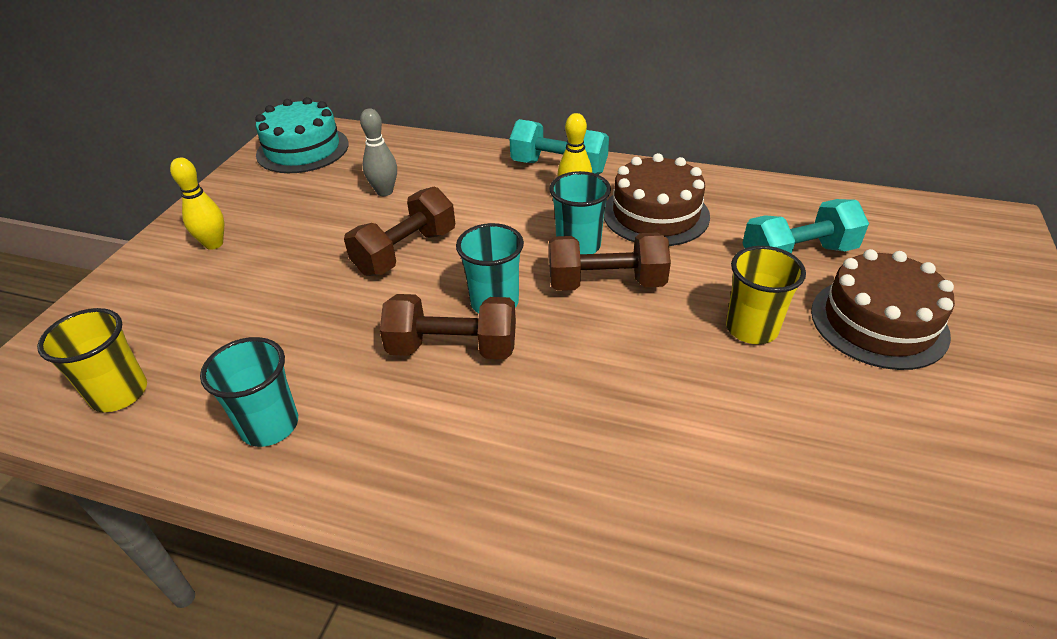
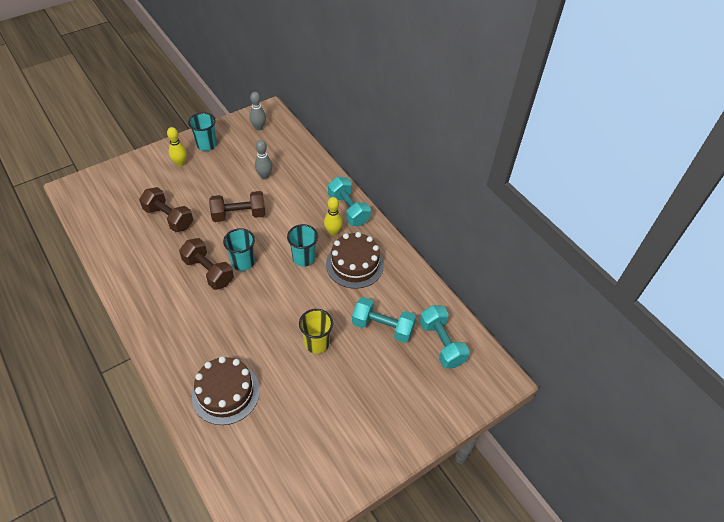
camera: 35 degrees right, 10 degrees up
yellow cup [37,308,147,412] -> none
turquoise cup [200,337,298,447] -> turquoise cup moved to [188,112,217,151]
turquoise cake [255,97,349,173] -> grey bowling pin [249,92,266,131]
brown dumbbell [549,233,671,291] -> brown dumbbell moved to [139,187,193,232]
brown cake [811,249,955,370] -> brown cake moved to [192,356,260,425]
none -> turquoise dumbbell [420,305,470,368]

